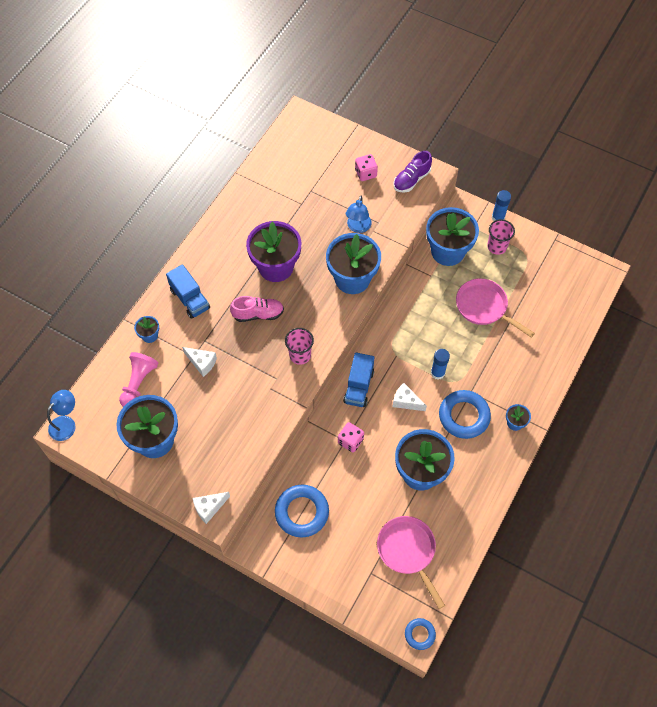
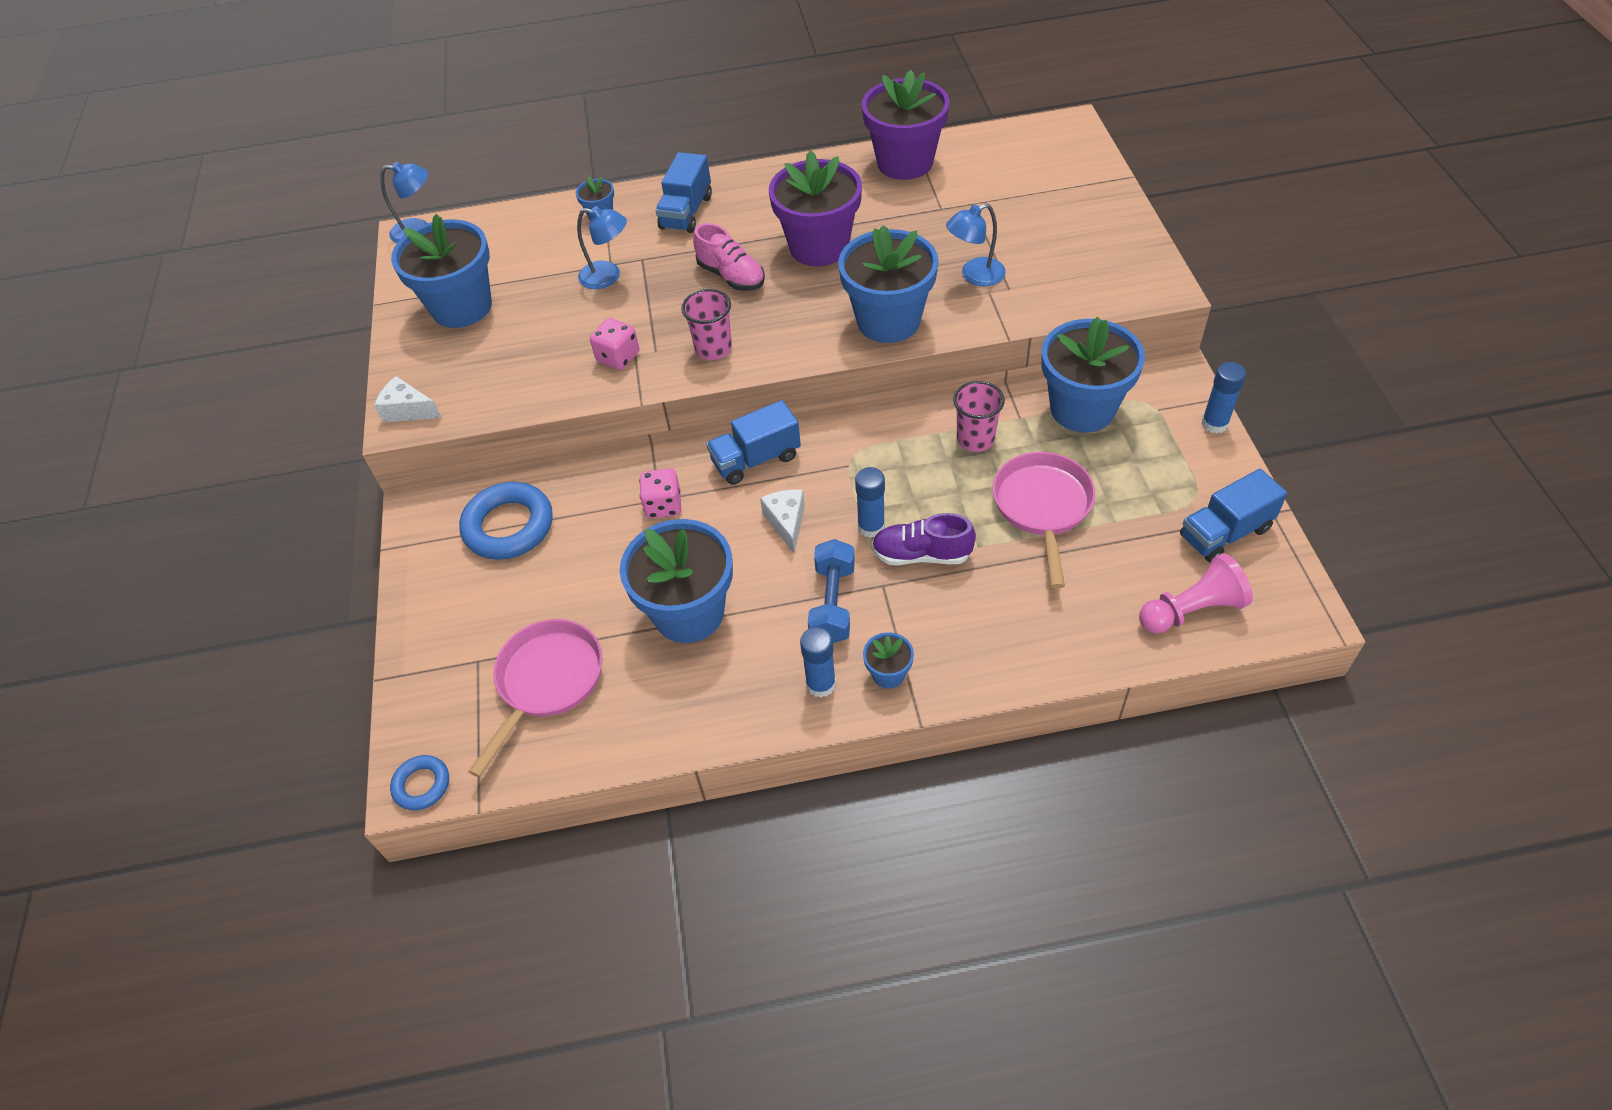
camera: 55 degrees right, 10 degrees down
pink pawn [119,352,158,407] -> pink pawn moved to [1139,553,1253,633]
white cheese [182,347,217,377] -> blue lamp [577,206,627,289]
pink dice [355,154,378,181] -> pink dice moved to [590,318,639,370]
purple shoe [394,151,432,193] -> purple shoe moved to [872,513,976,565]
blue ring [439,390,491,439] -> blue dumbbell [808,539,855,643]
pink cup [487,219,515,255] -> pink cup moved to [953,381,1005,452]
none -> blue glue stick [800,627,836,698]
none -> purple flower pot [862,70,950,180]
none -> blue truck [1180,469,1287,563]

